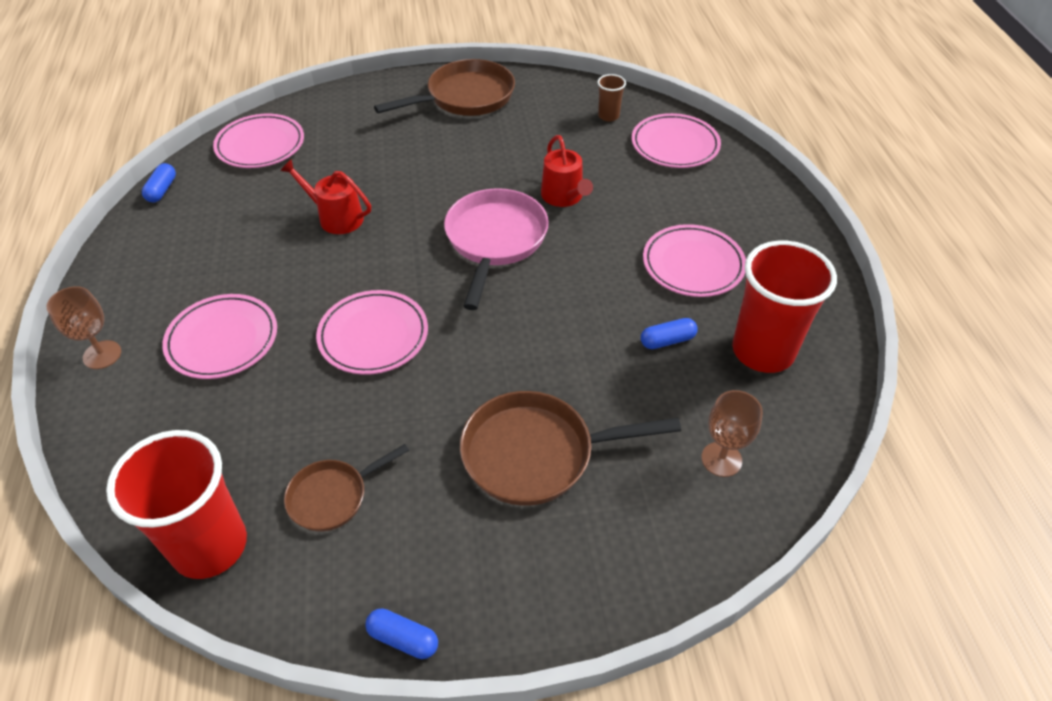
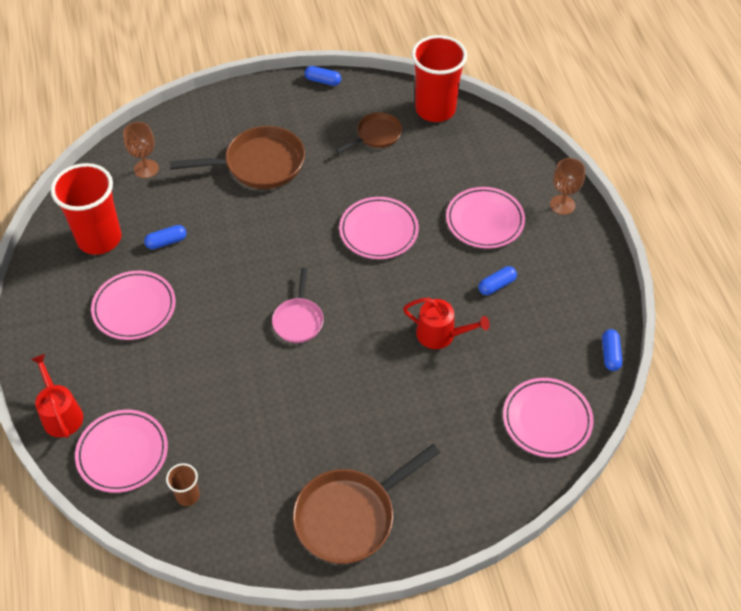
camera: 175 degrees right, 5 degrees up
pink pan [444,188,549,310] -> pink pan [272,268,324,343], size x0.58
red watering can [541,135,593,207] -> red watering can moved to [31,354,83,438]
none -> blue capsule [478,266,517,295]

